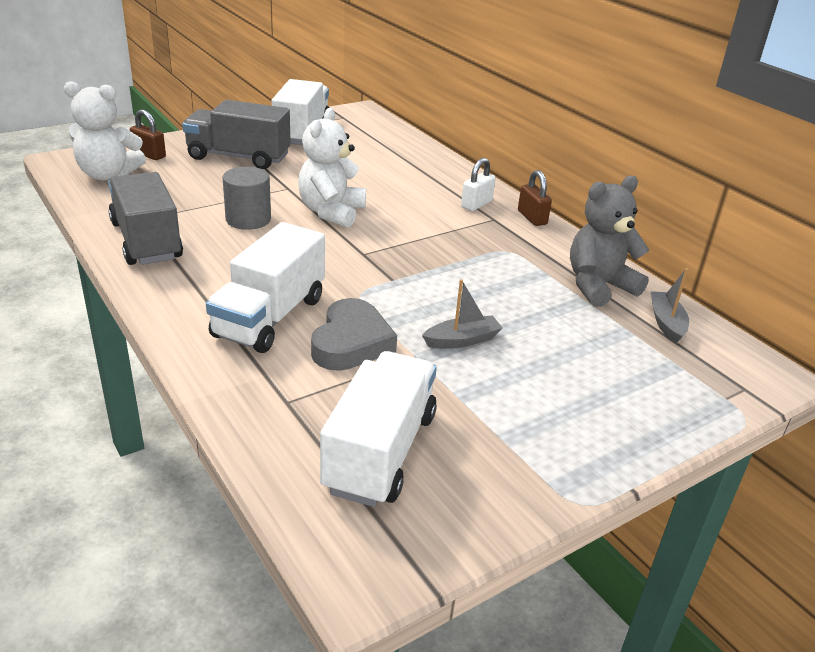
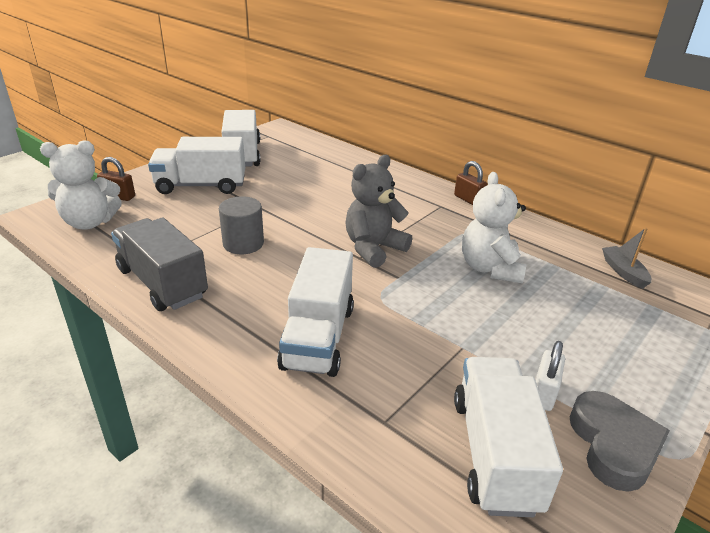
camera: 15 degrees left, 0 degrees up
grey truck [182,100,290,169] -> white truck [148,137,245,194]
white teddy bear [298,108,366,228] -> white teddy bear moved to [462,172,526,283]
grey heart [311,298,397,371] -> grey heart moved to [570,391,670,492]
grey boat [422,279,503,349] -> none
white padlock [461,158,496,211] -> white padlock moved to [536,341,565,411]
grey teddy bear [570,176,649,307] -> grey teddy bear moved to [345,155,412,268]

